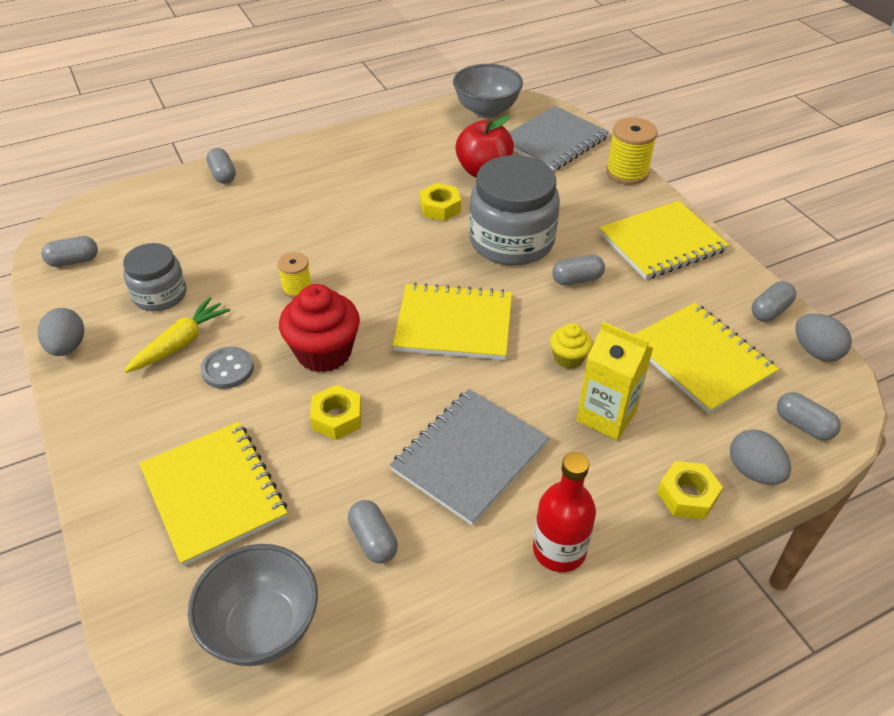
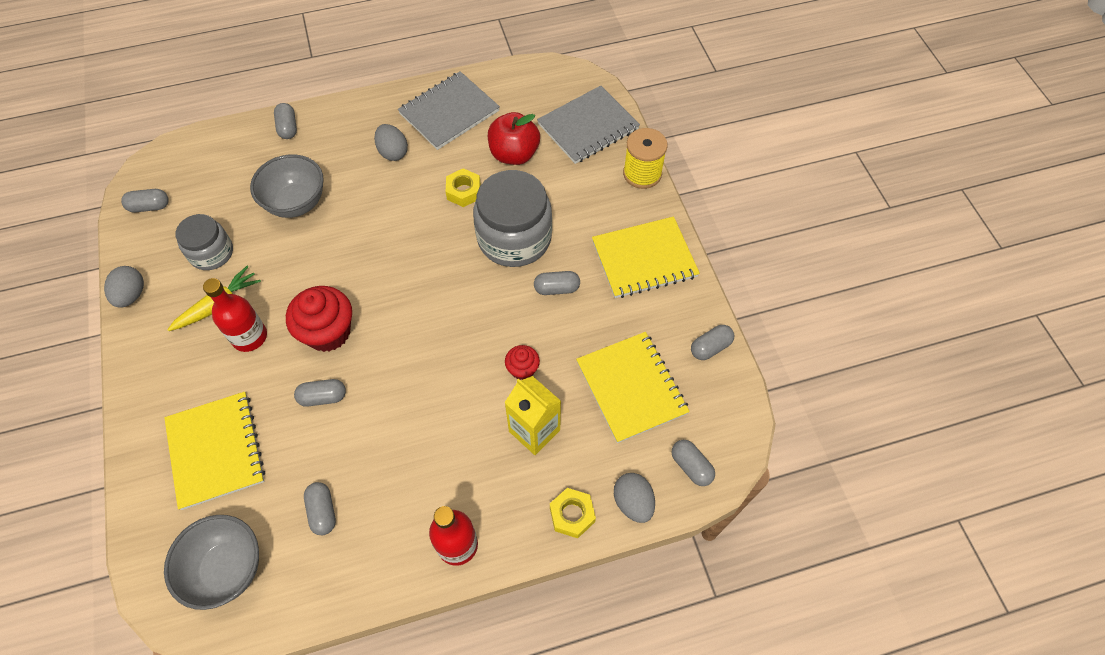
camera: 10 degrees right, 15 degrees up
grey button [200,347,254,389] -> red bottle [203,278,267,352]
yellow spool [277,252,312,298] -> none
yellow nut [310,385,362,440] -> grey capsule [294,379,346,407]
grey notebook [390,389,550,526] -> grey notebook moved to [398,71,500,150]
yellow notebook [393,283,512,360] -> none
grey bowl [453,64,523,118] -> grey bowl moved to [250,154,324,218]
yellow cupcake [550,323,592,369] -> red cupcake [505,345,540,380]
grey egg [795,313,852,362] -> grey egg moved to [374,124,408,161]

